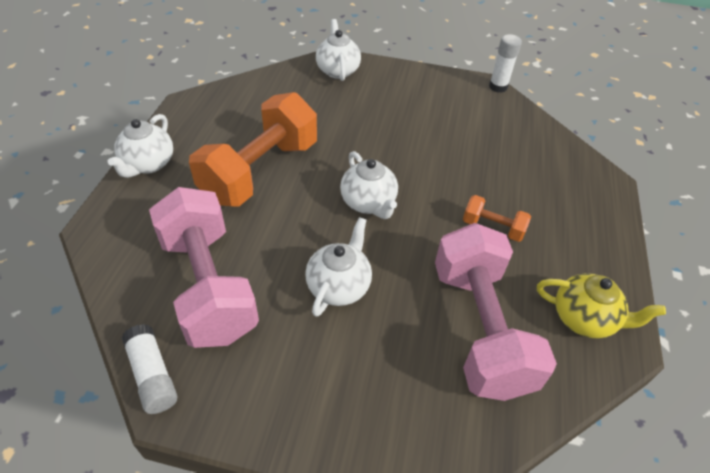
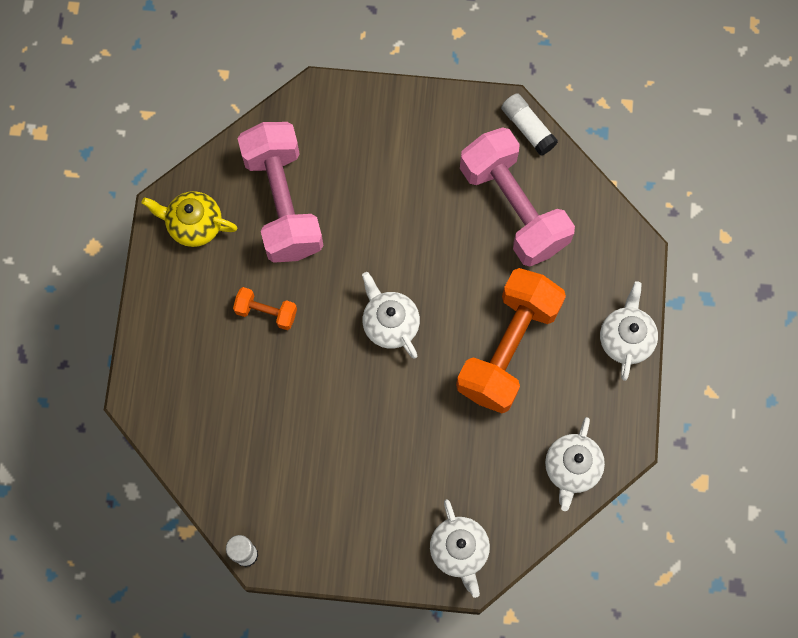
camera: 175 degrees right, 25 degrees up
white teapot [305,217,372,317] -> white teapot moved to [545,417,605,511]

